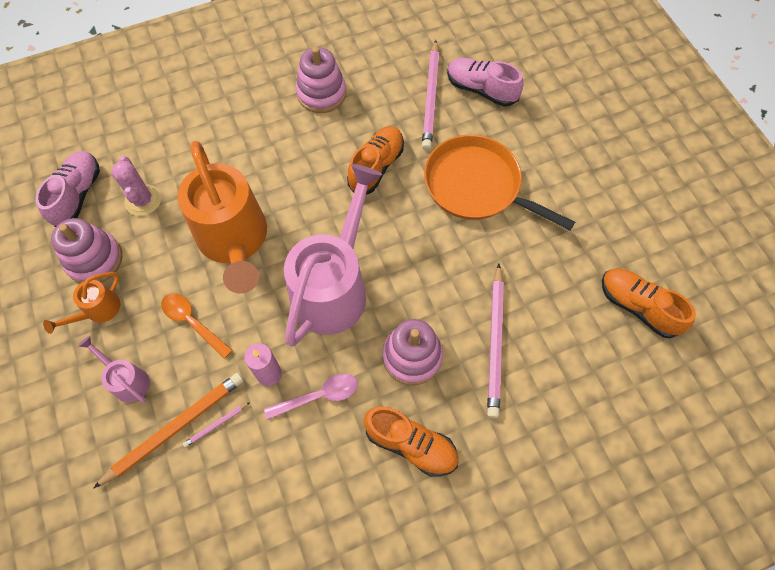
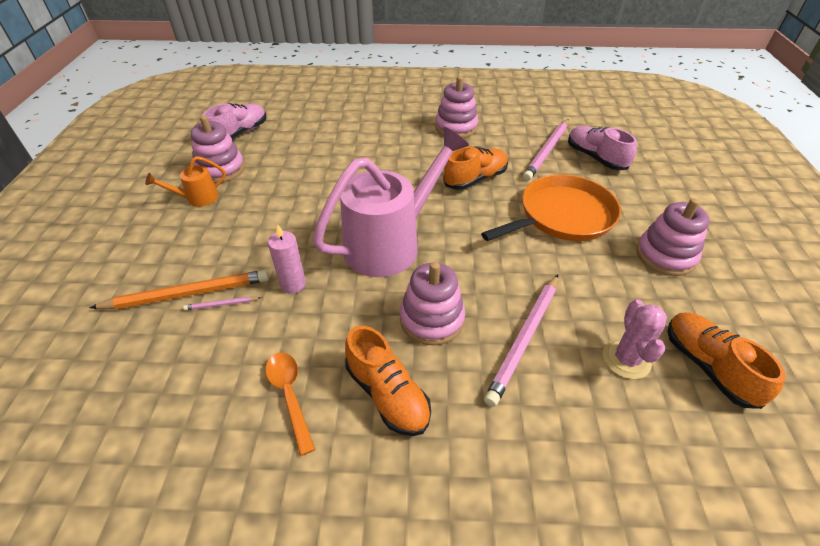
camera: 25 degrees right, 20 degrees down
pink watering can [78,336,150,403] -> none
pink cactus [112,156,161,216] -> pink cactus moved to [603,299,667,379]
orange spoon [161,293,233,359] -> orange spoon moved to [265,352,315,456]
orange watering can [177,141,267,294] -> none
pink spoon [264,373,358,420] -> none
orange pan [424,135,575,230] -> orange pan turned 90 degrees clockwise [481,174,621,241]
none -> pink stacking toy [636,198,710,276]

